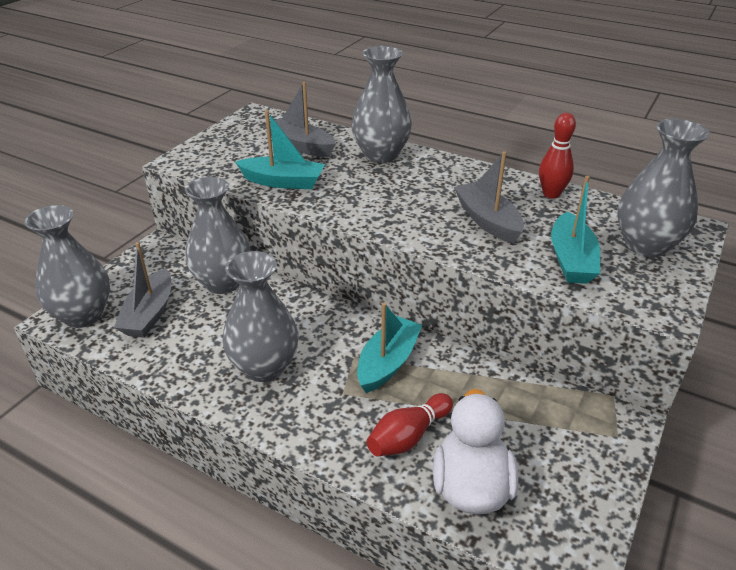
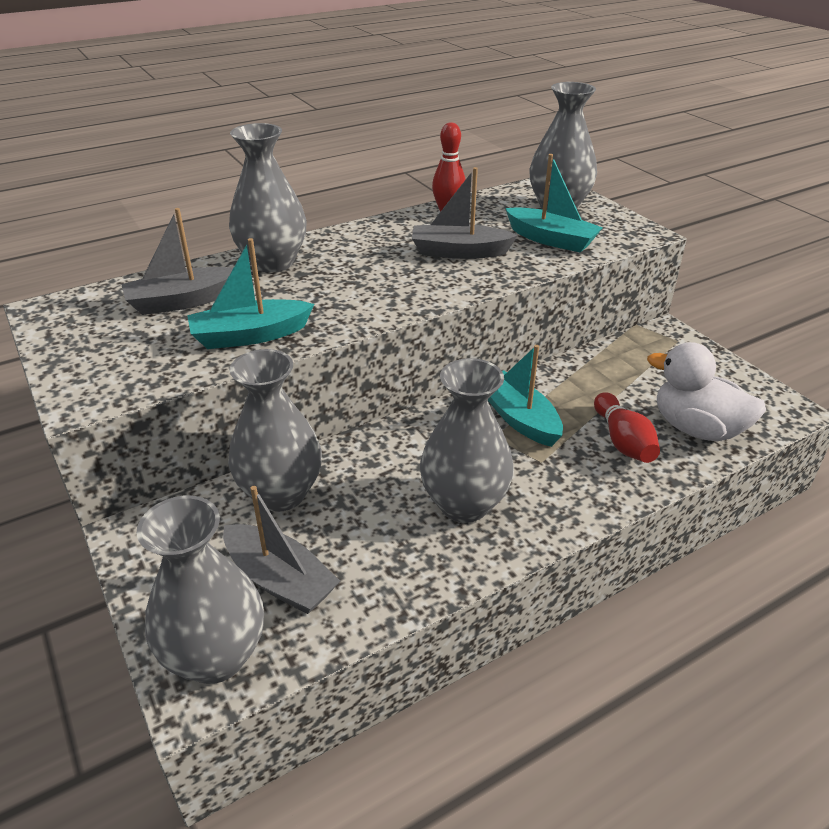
camera: 60 degrees left, 0 degrees up
turquoise boat [235,110,325,189] -> turquoise boat turned 150 degrees counterclockwise [187,238,314,349]

